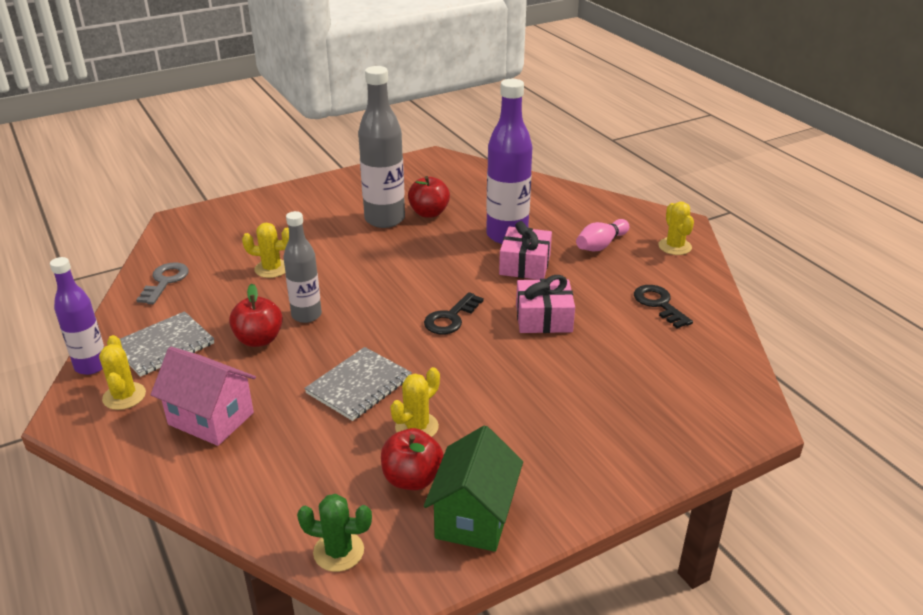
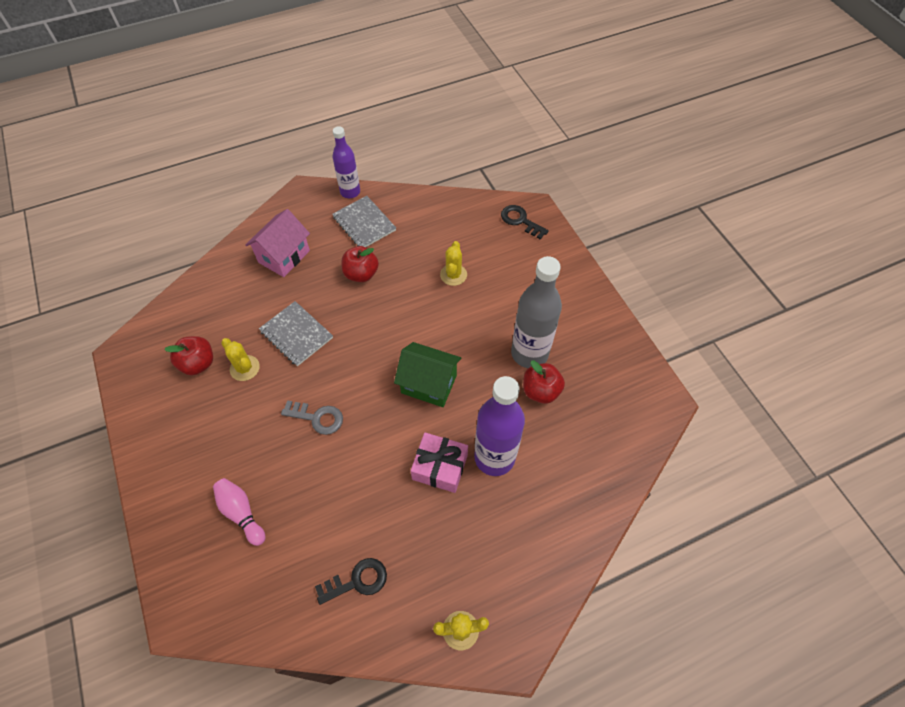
camera: 95 degrees right, 25 degrees up
yellow cactus [99,335,146,410] -> none
grey key [136,262,189,304] -> grey key moved to [281,400,343,435]
grey bottle [283,211,322,323] -> none
green cactus [297,494,372,572] -> none
black key [424,292,484,334] -> black key moved to [501,205,549,239]
green house [424,425,523,552] -> green house moved to [394,342,461,407]
pink gift [516,275,575,333] -> none
pink bowling pin [576,219,629,251] -> pink bowling pin moved to [213,478,265,546]

